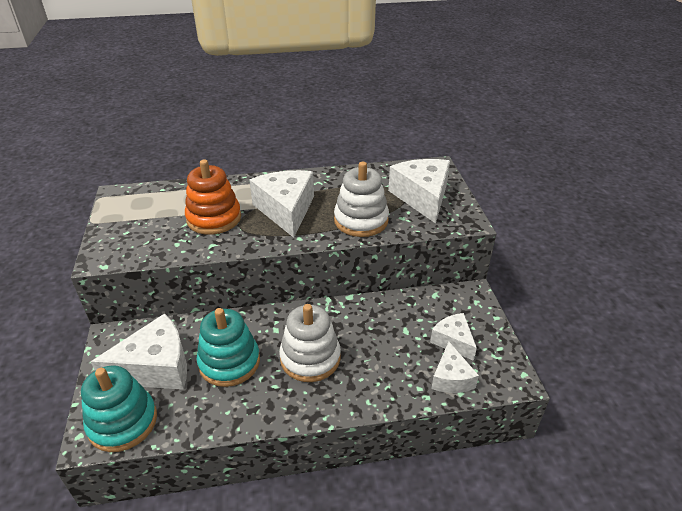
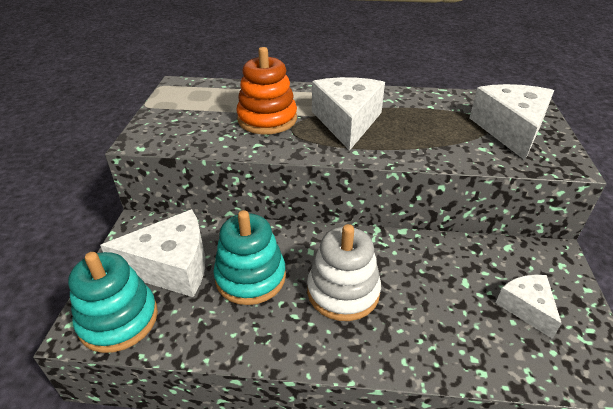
camera: 15 degrees right, 0 degrees up
white stacking toy [334,162,389,237] -> none
white cheese [431,342,479,393] -> none

